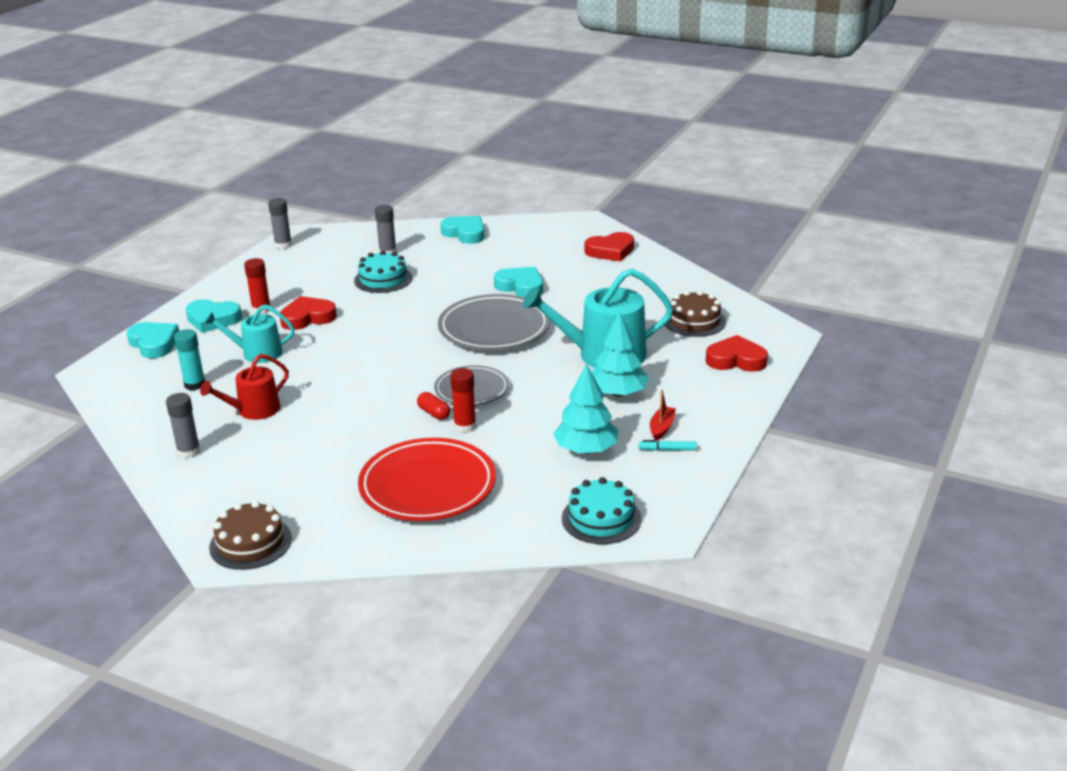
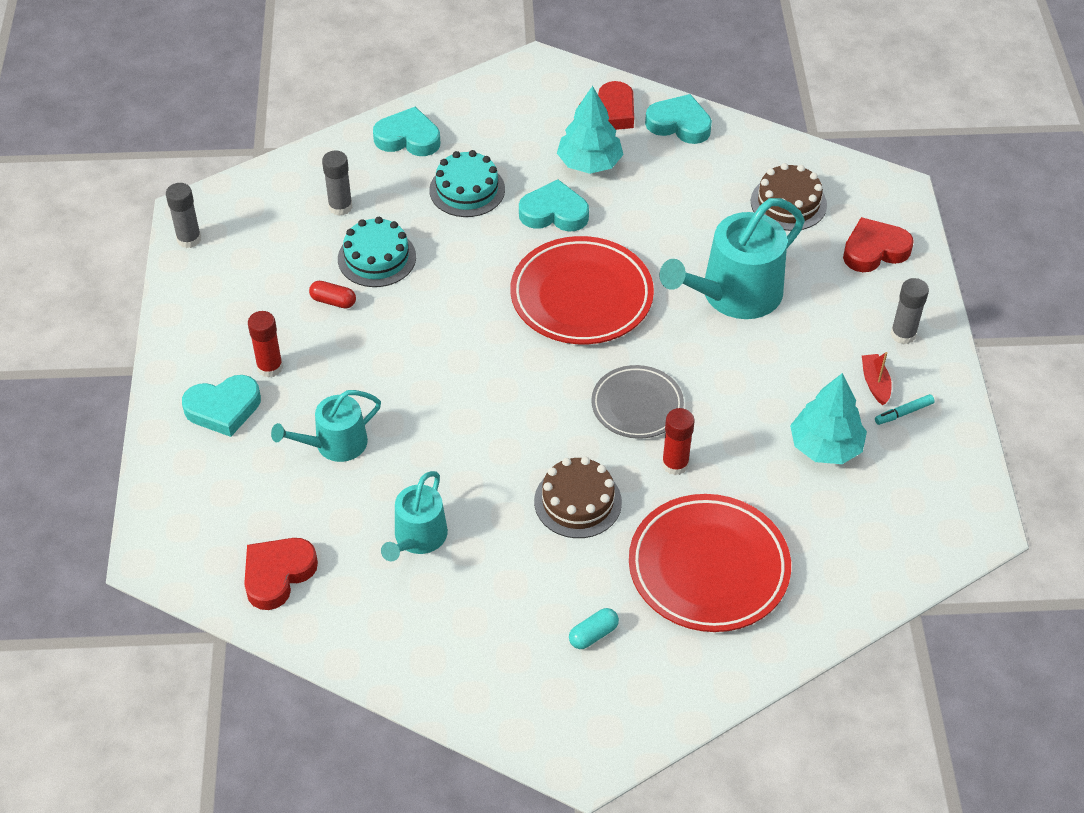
camera: 30 degrees left, 20 degrees up
turquoise heart [126,322,179,358] -> turquoise heart moved to [645,94,712,144]
grey glue stick [166,393,201,459] -> grey glue stick moved to [890,278,929,344]
turquoise glue stick [174,329,205,390] -> none
red watering can [200,354,289,420] -> turquoise watering can [381,471,448,561]
brown cake [209,501,292,570] -> brown cake moved to [534,457,622,538]
red heart [280,296,337,330] -> red heart moved to [244,538,318,610]
red capsule [417,392,450,420] -> red capsule moved to [309,281,356,308]
grey plate [438,294,550,350] -> red plate [510,236,654,344]
turquoise cake [562,477,641,544] -> turquoise cake moved to [429,150,505,217]
turquoise tree [591,311,649,397] -> turquoise tree moved to [557,86,624,174]
none -> turquoise capsule [569,608,619,649]

